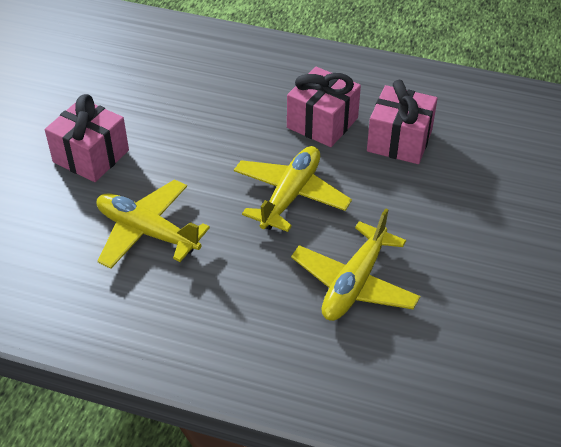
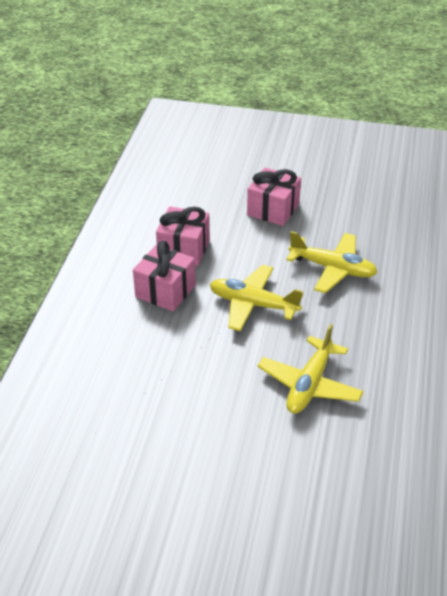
camera: 95 degrees left, 5 degrees down
pink gift [45,94,129,182] -> pink gift moved to [247,168,301,226]

